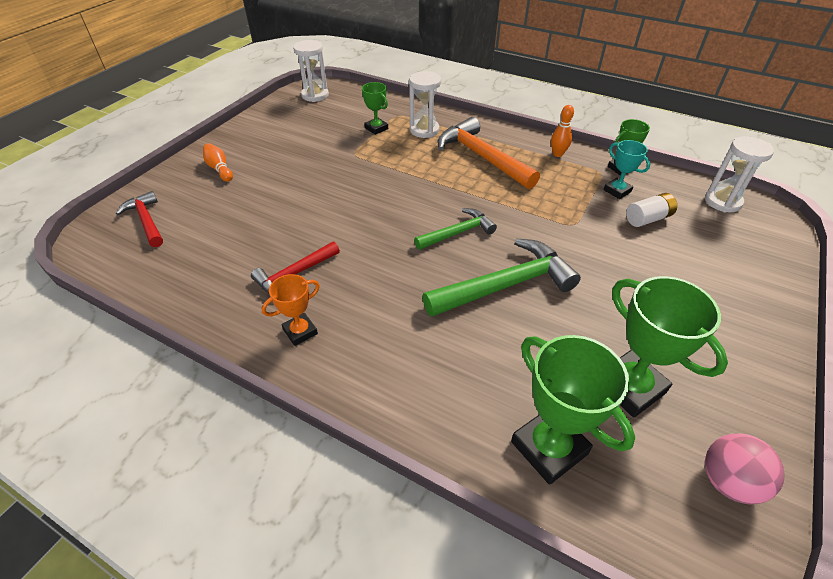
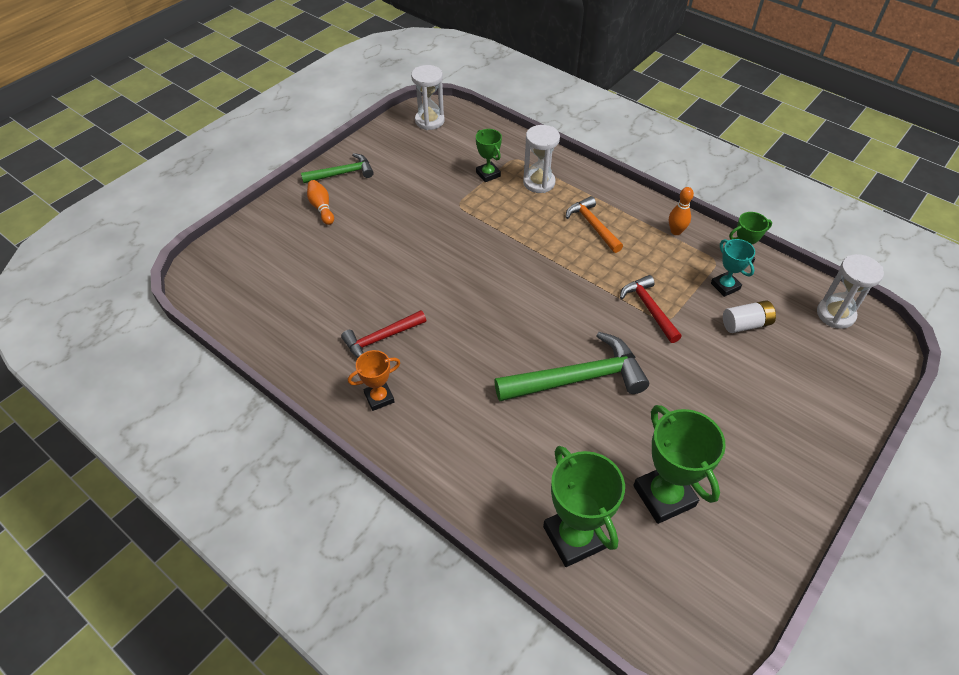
camera: 10 degrees right, 5 degrees up
red hammer [116,191,163,247] -> red hammer moved to [620,275,682,343]
green hammer [414,208,497,250] -> green hammer moved to [301,153,374,183]
orange hammer [438,117,540,189] -> orange hammer [566,196,623,253], size x0.59
pink ball [705,433,785,504] -> none

